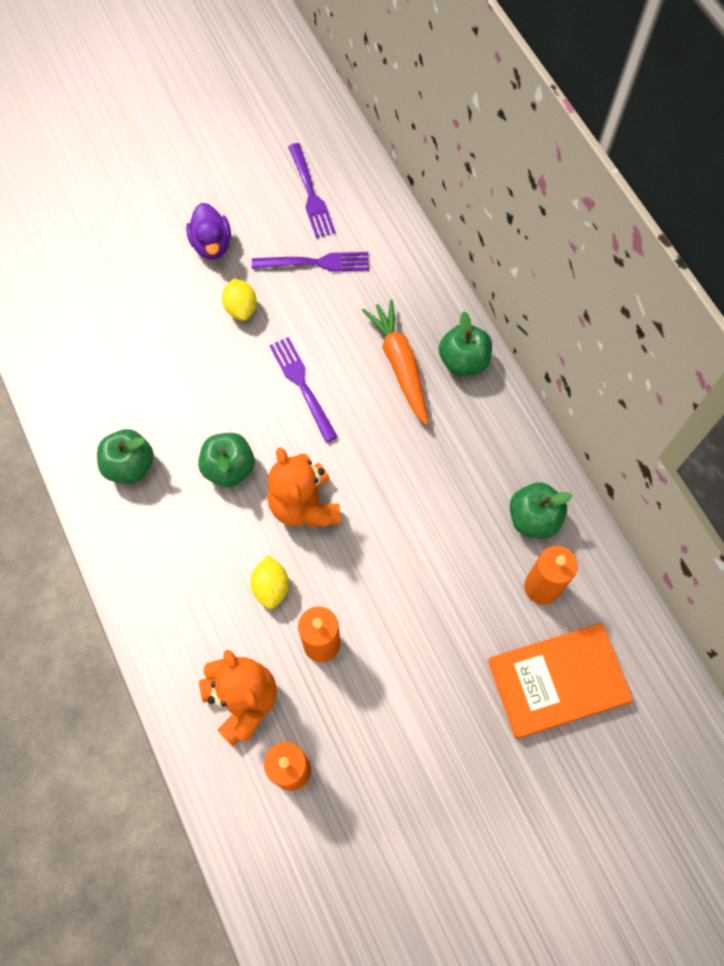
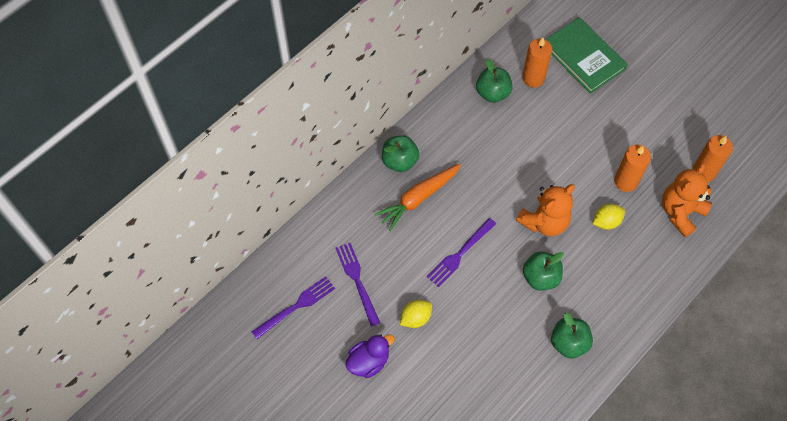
camera: 110 degrees left, 5 degrees down
orange book [488,623,633,739] -> green book [545,17,628,94]

